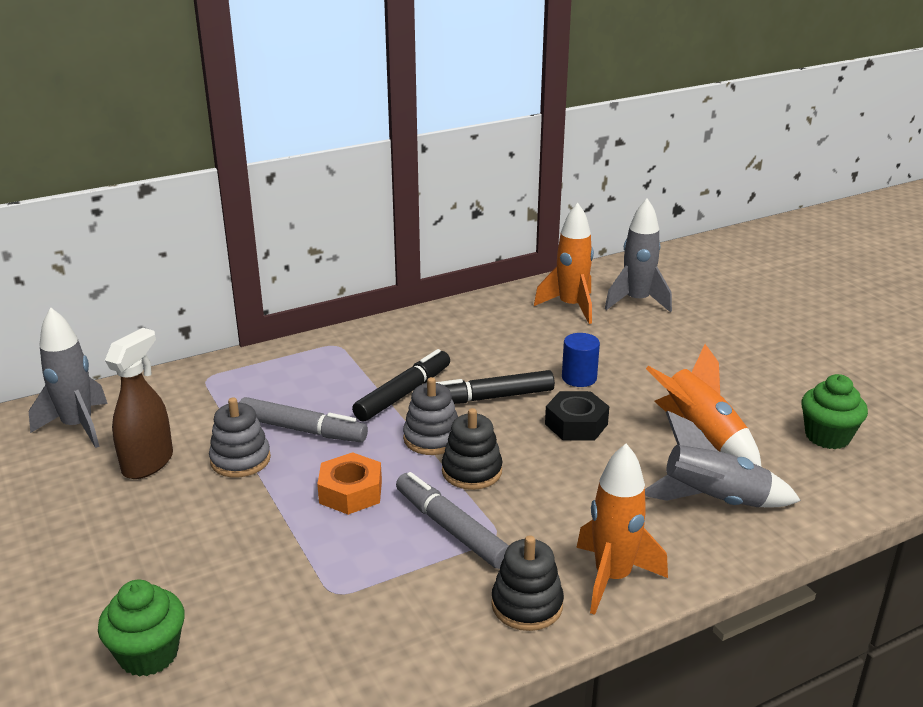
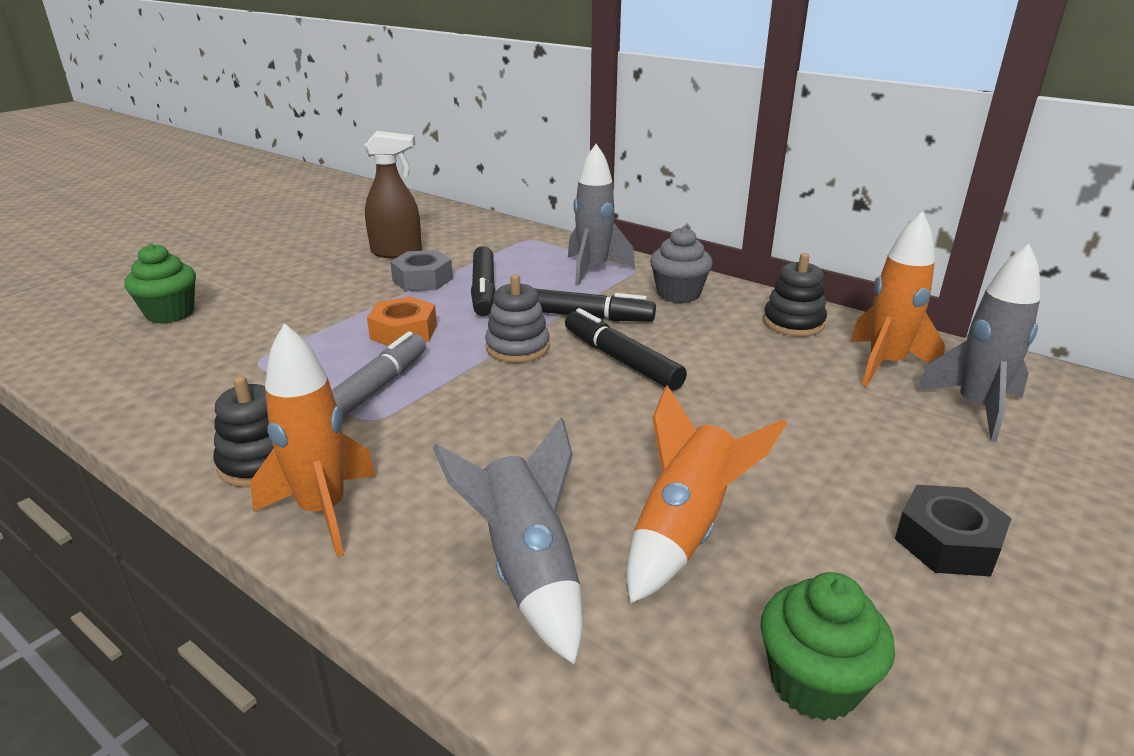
camera: 65 degrees right, 0 degrees up
grey rocket [29,307,108,448] -> grey rocket moved to [568,144,635,286]
grey stacking toy [209,397,271,477] -> grey nut [390,250,453,291]
grey marker [239,397,368,442] -> black marker [471,246,496,316]
black stacking toy [442,408,502,490] -> black stacking toy moved to [763,253,827,337]
black nut [545,391,609,440] -> black nut moved to [895,485,1012,577]
blue cylinder [562,333,600,387] -> none
none -> grey cupcake [650,226,713,303]

